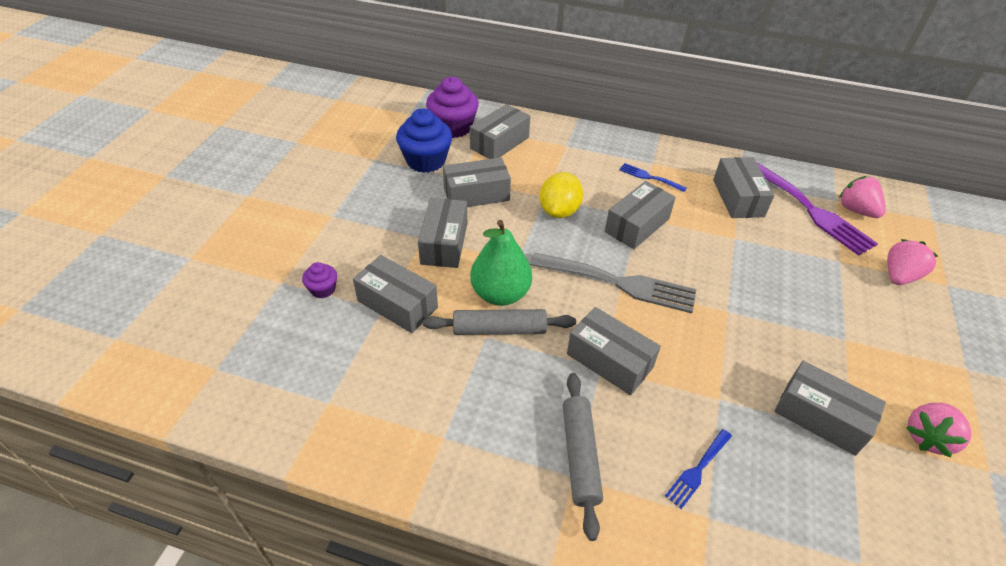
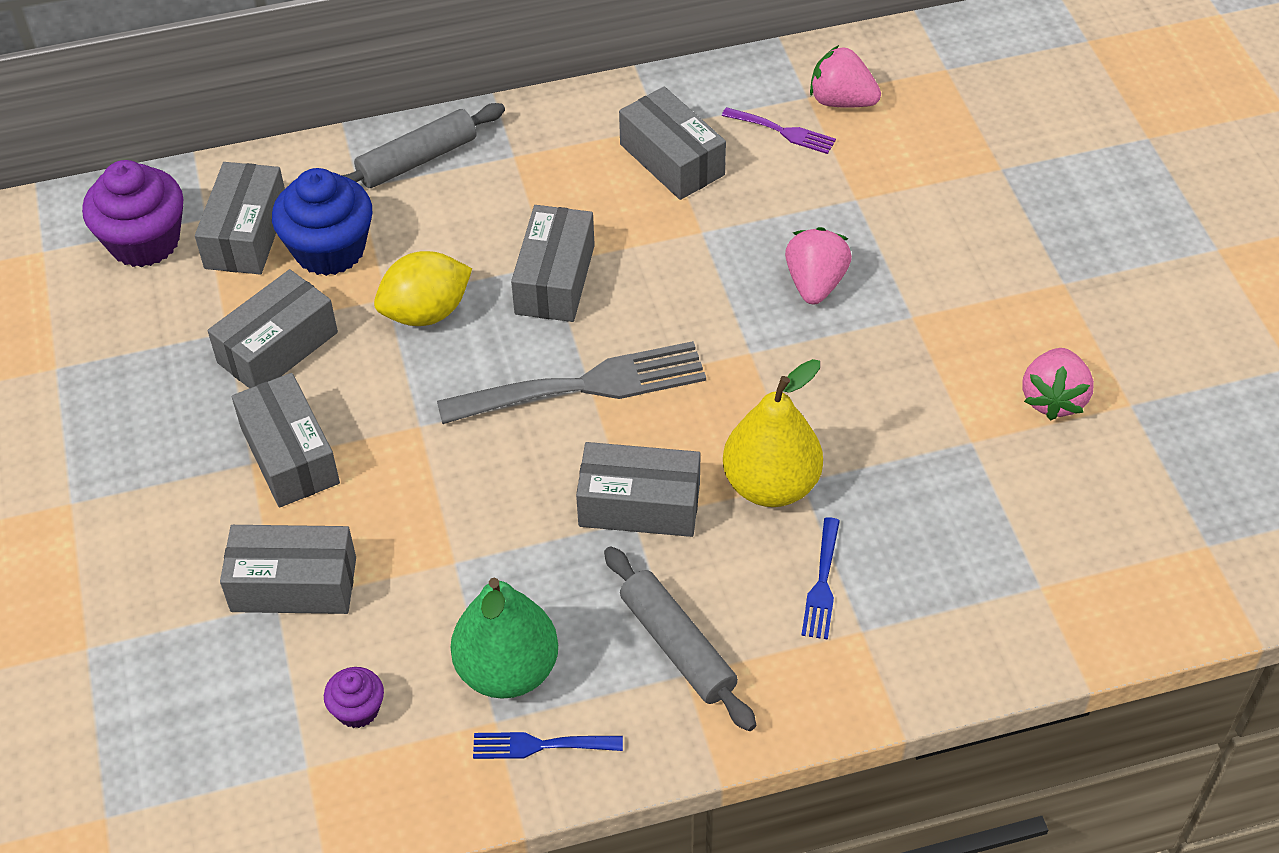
camera: 30 degrees left, 5 degrees up
purple cupcake [302,262,337,298] -> purple cupcake moved to [324,667,384,728]
blue cupcake [396,108,452,173] -> blue cupcake moved to [272,168,372,276]
grey rolling pin [423,309,576,335] -> grey rolling pin moved to [341,103,505,188]
green pear [470,220,532,306] -> green pear moved to [451,578,558,699]
yellow lemon [540,172,583,218] -> yellow lemon turned 75 degrees clockwise [374,251,472,326]
blue fork [619,163,687,192] -> blue fork moved to [473,732,623,759]
purple fork [756,162,878,256] -> purple fork [722,107,836,154], size x0.49
grey box [774,360,886,456] -> none
pink strawberry [887,239,938,285] -> pink strawberry moved to [785,227,852,305]
none -> yellow pear [723,359,823,507]

